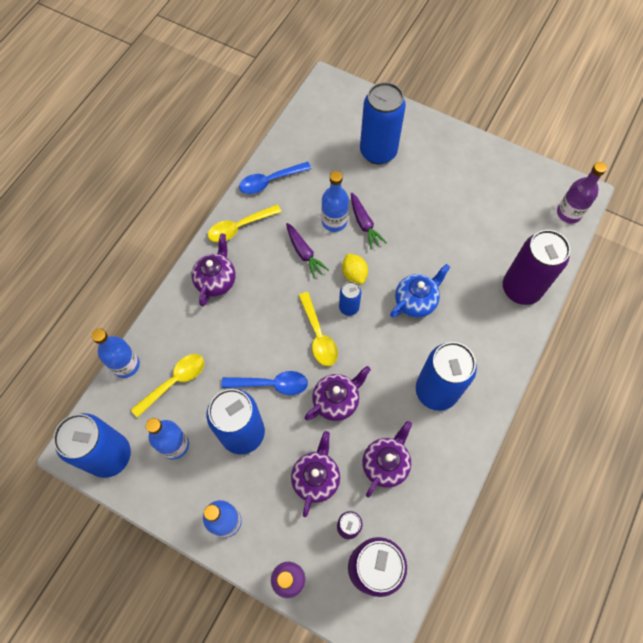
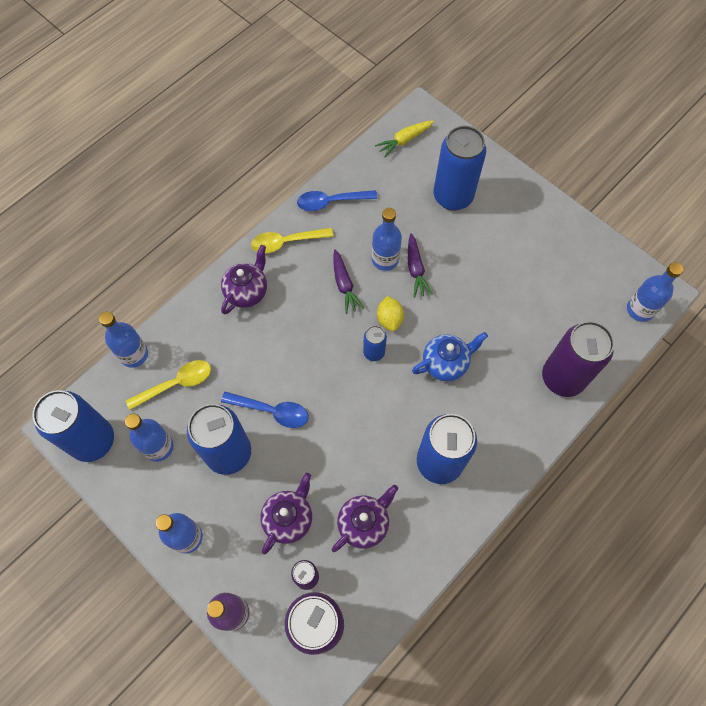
camera: 15 degrees right, 0 degrees up
yellow spoon [298,292,338,366] -> none
purple teapot [304,366,371,421] -> none
purple bottle [557,162,607,224] -> blue bottle [627,262,683,322]
none -> yellow carrot [375,121,434,157]

